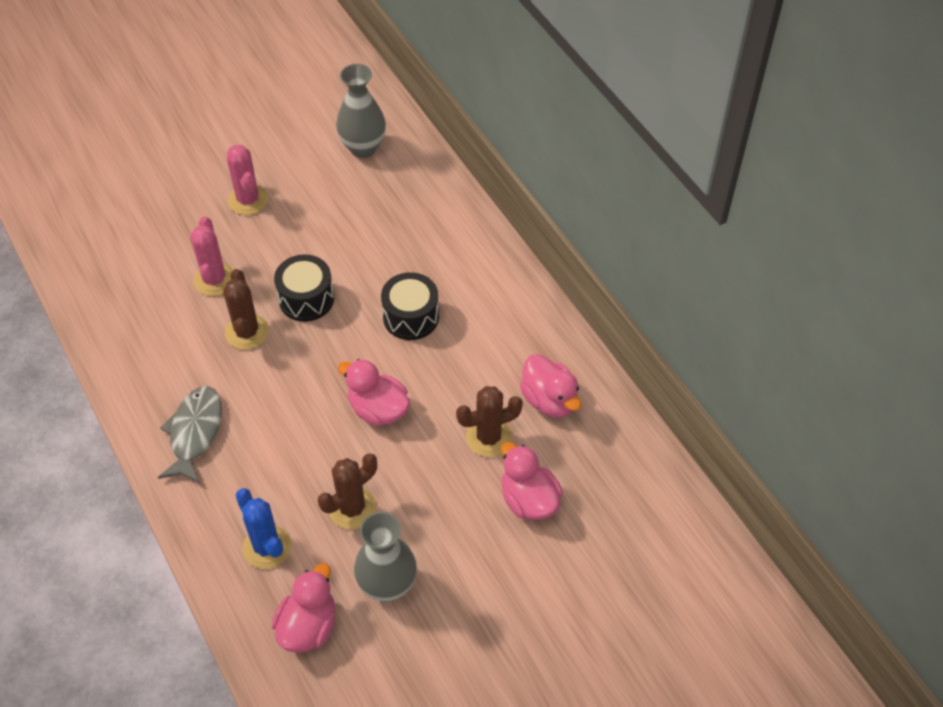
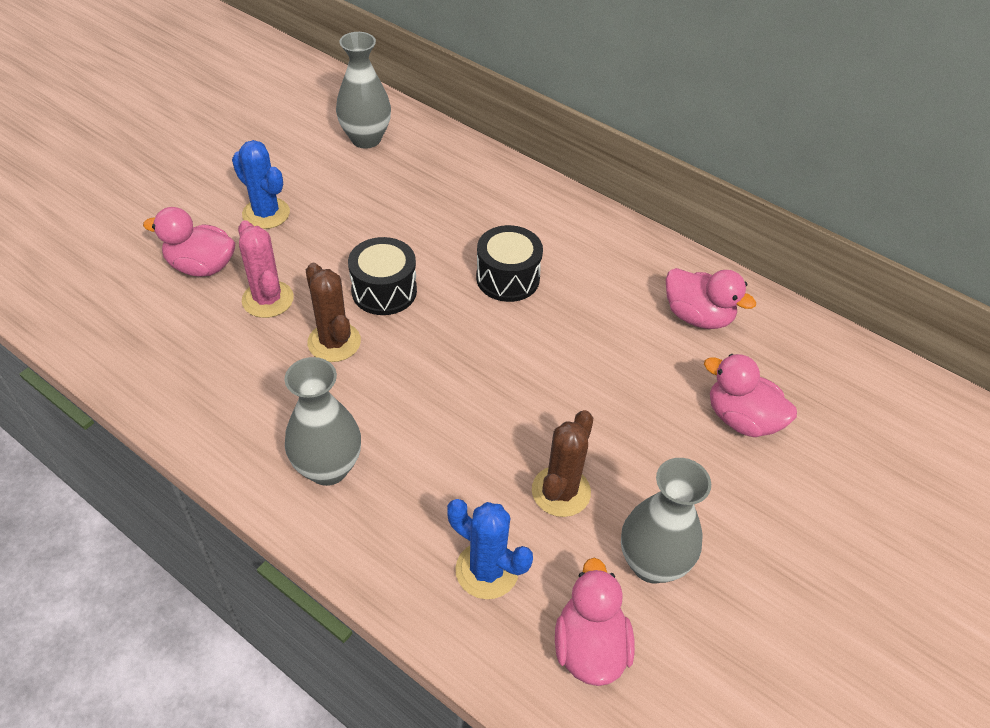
camera: 25 degrees left, 5 degrees down
grey fish [158,386,222,484] -> grey vase [285,357,361,486]
pink cactus [227,145,268,215] -> blue cactus [232,140,290,229]
pink duck [338,359,410,426] -> pink duck moved to [143,207,235,277]
brown cactus [456,386,523,457] -> none

